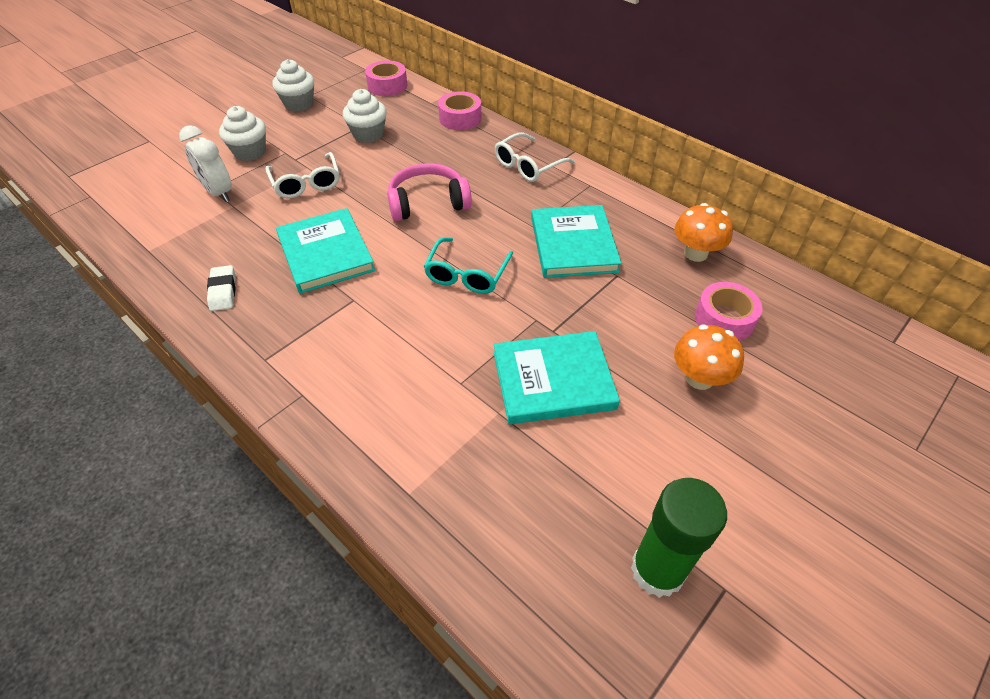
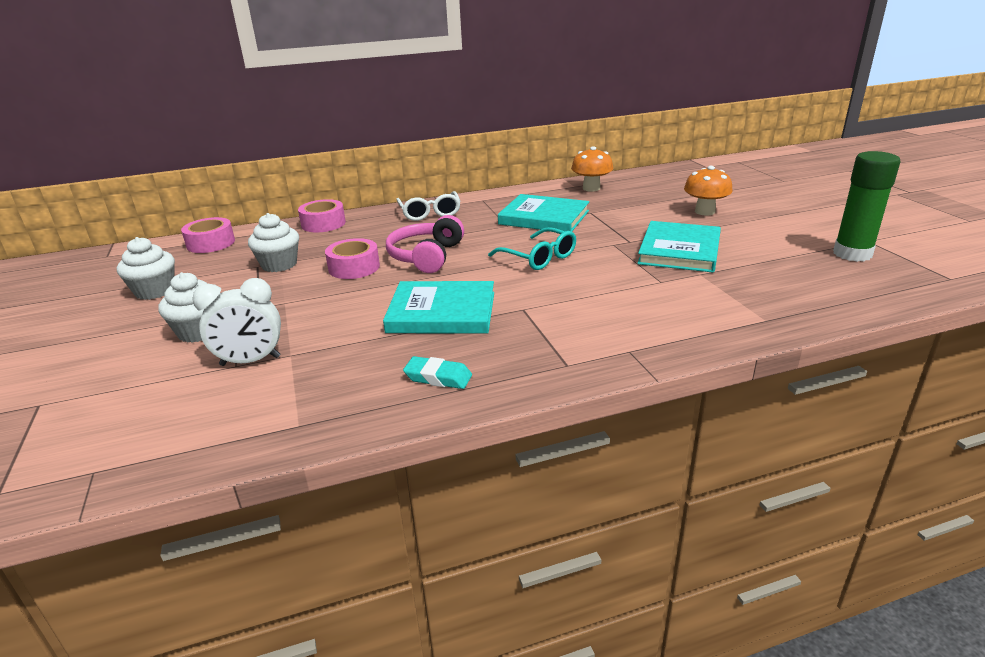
camera: 60 degrees left, 20 degrees down
white eraser [207,265,236,311] -> turquoise eraser [403,356,472,389]
white glasses [265,152,339,198] -> none
pink tape [695,282,763,341] -> pink tape moved to [325,238,380,279]

